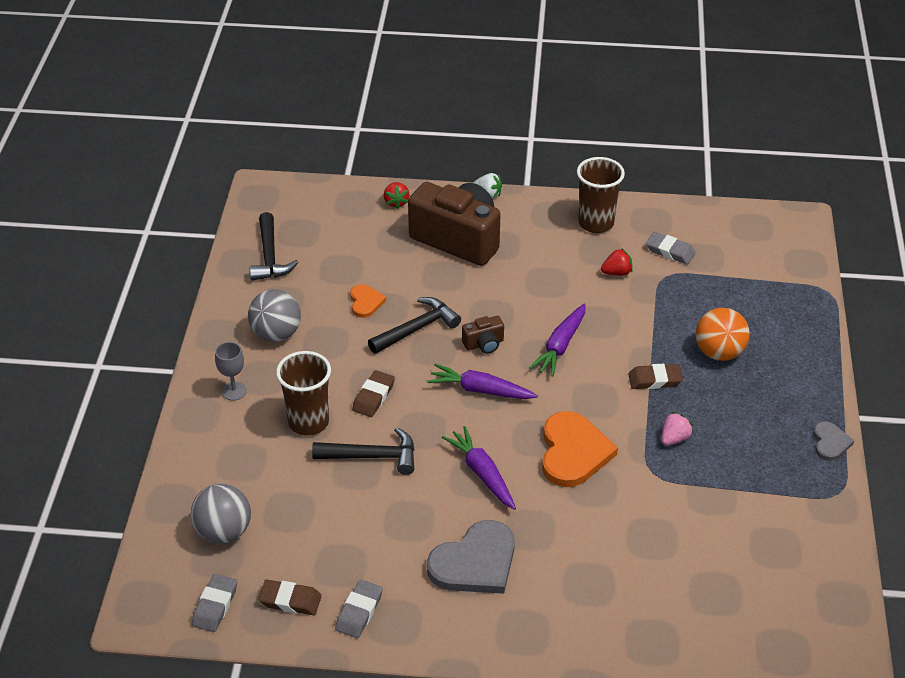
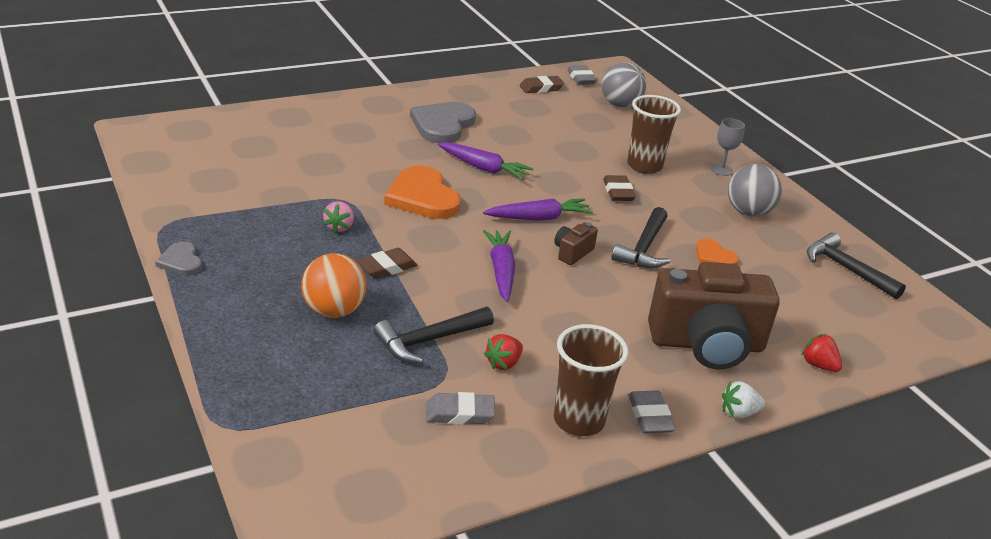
camera: 145 degrees right, 10 degrees down
black hammer [312,427,415,475] -> black hammer moved to [373,307,494,364]
grey eraser [335,580,383,638] -> grey eraser moved to [628,390,675,433]

